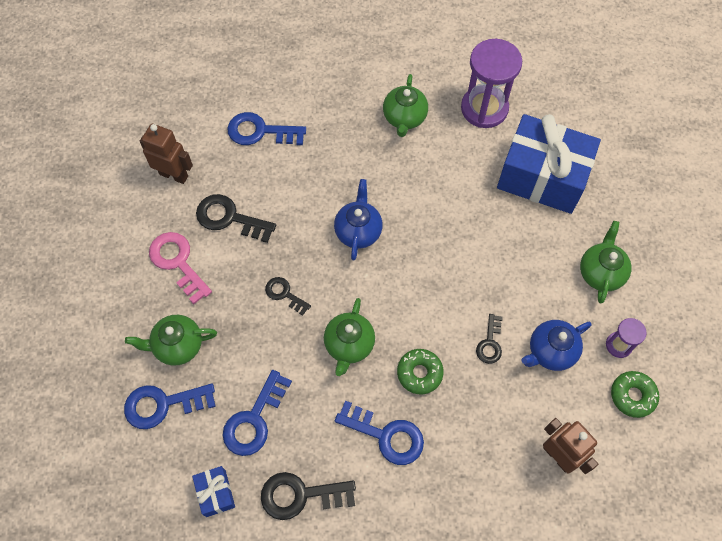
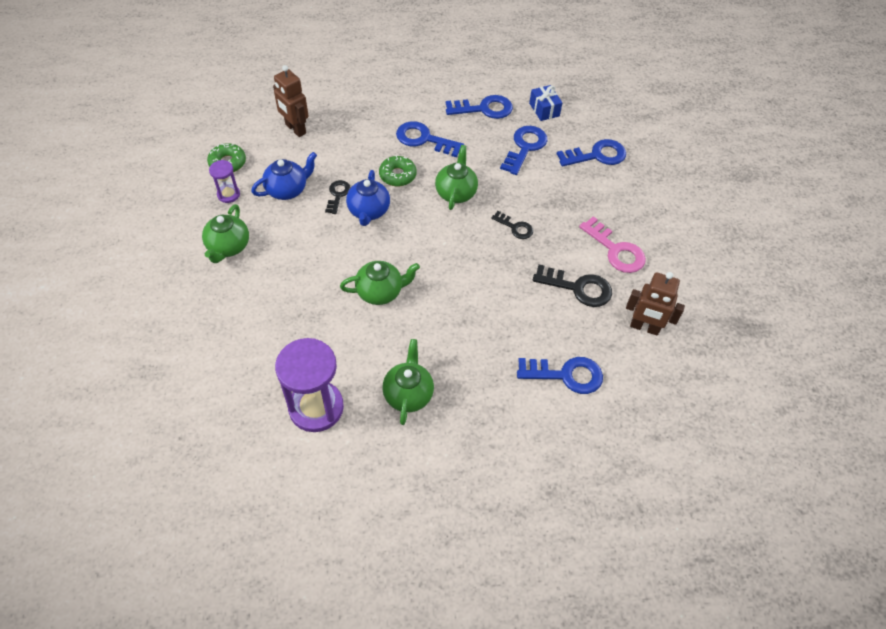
camera: 175 degrees right, 10 degrees down
green teapot [125,315,217,366] -> green teapot moved to [340,261,420,305]
black key [261,472,356,520] -> blue key [446,95,513,119]
blue teapot [334,179,383,260] -> blue teapot moved to [346,170,390,226]
blue gift [497,114,601,214] -> none

